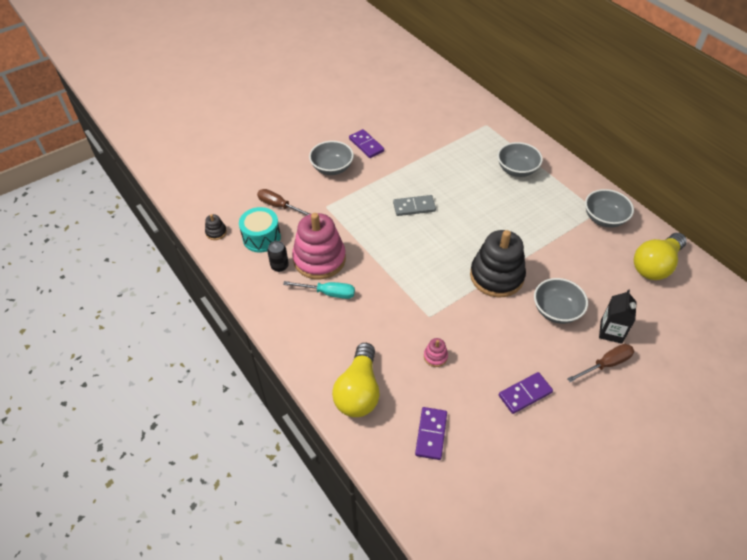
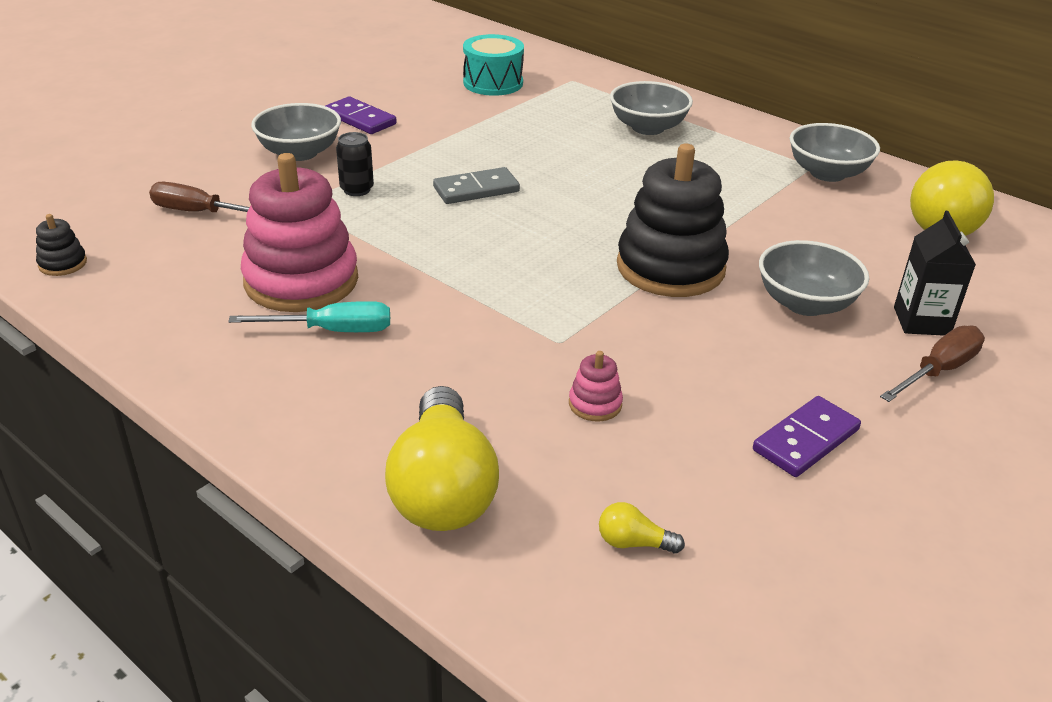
camera: 15 degrees left, 15 degrees down
turquoise drum [239,207,281,253] -> turquoise drum moved to [463,34,524,96]
black can [267,241,289,272] -> black can moved to [336,132,374,196]
purple domino [415,407,447,460] -> yellow light bulb [599,502,685,554]

